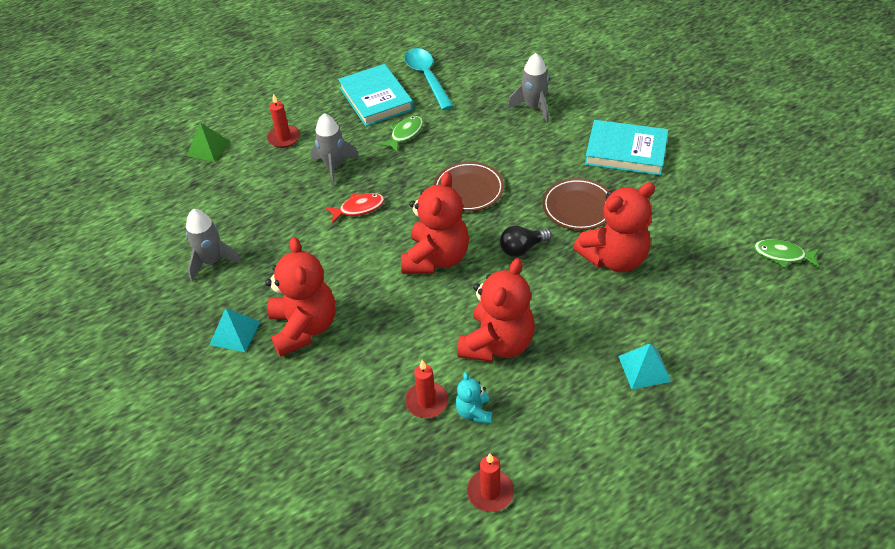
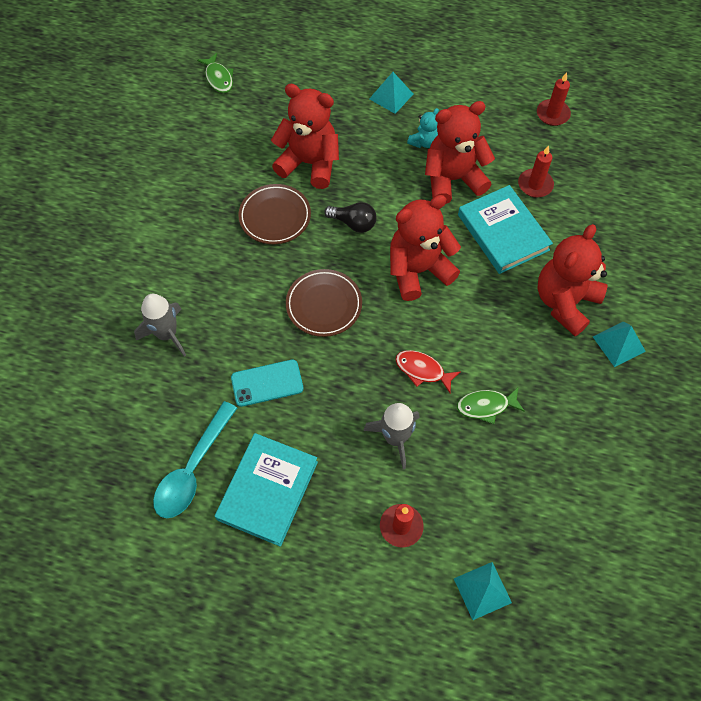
camera: 135 degrees left, 15 degrees up
grey rocket [186,209,242,281] -> none
green pyramid [187,123,231,162] -> turquoise pyramid [454,562,512,620]
green fish [380,116,423,153] -> green fish moved to [457,388,525,424]
turquoise teddy bear [455,372,492,423] -> turquoise teddy bear moved to [407,108,439,148]
turquoise book [585,120,668,176] -> turquoise book moved to [458,185,553,274]
none -> turquoise phone [231,360,303,407]

